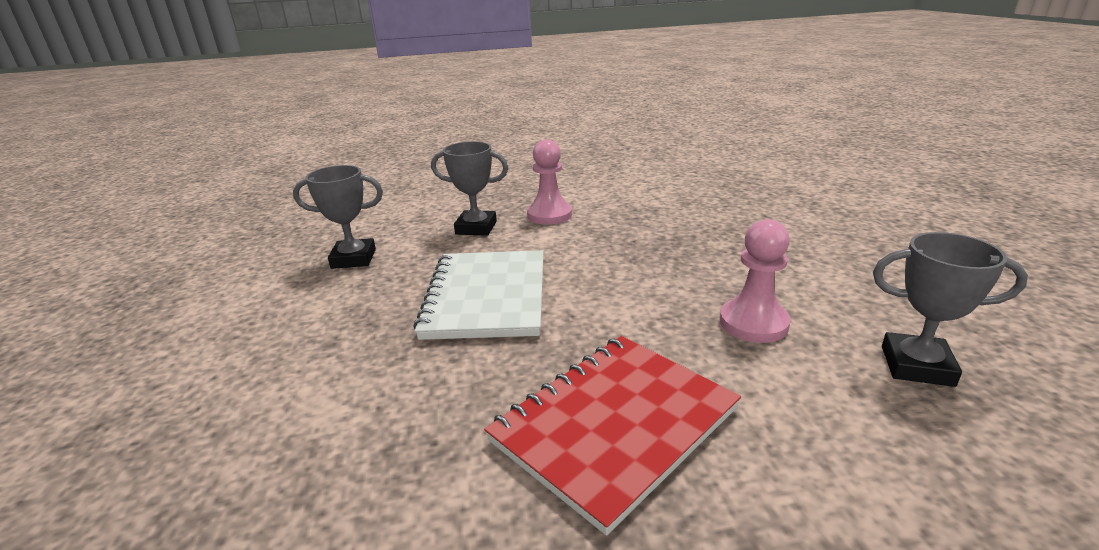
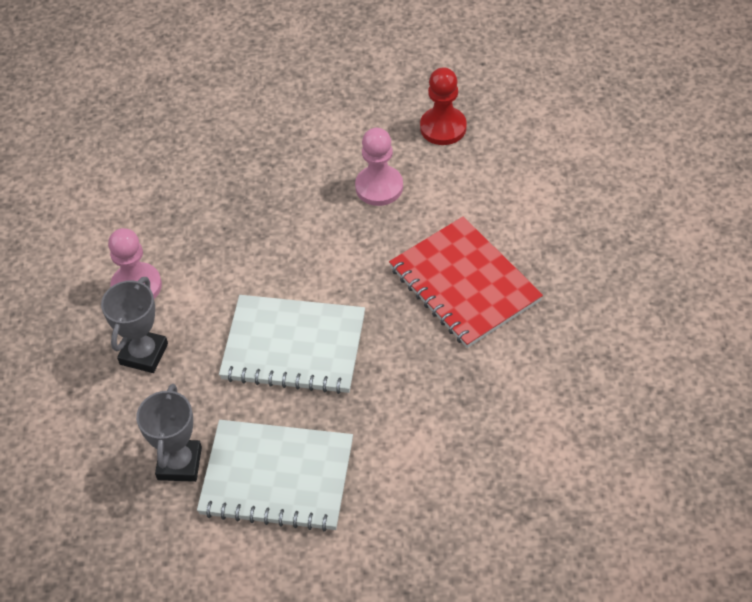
camera: 80 degrees left, 25 degrees up
grey trophy [873,232,1028,387] -> red pawn [420,67,467,145]
none -> white notebook [197,420,353,532]

